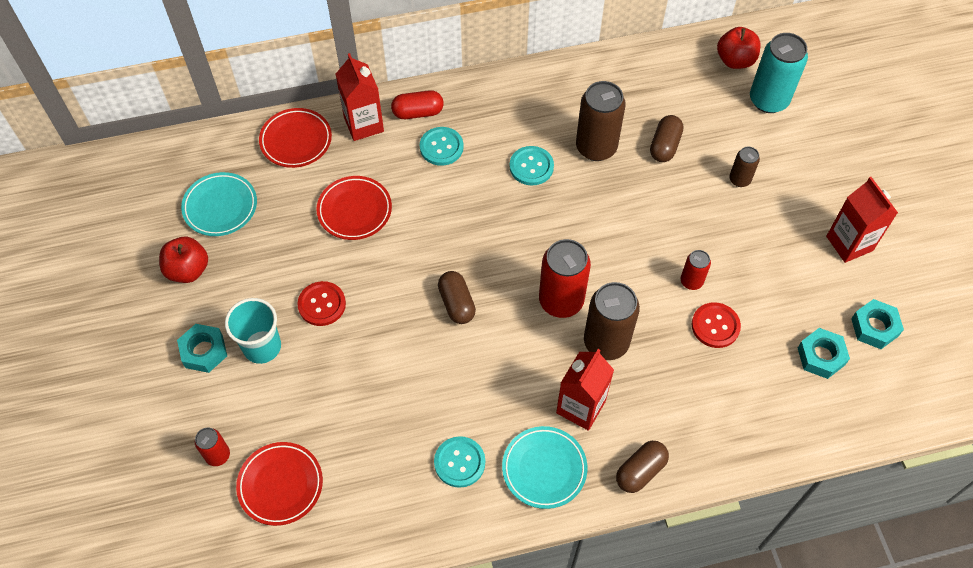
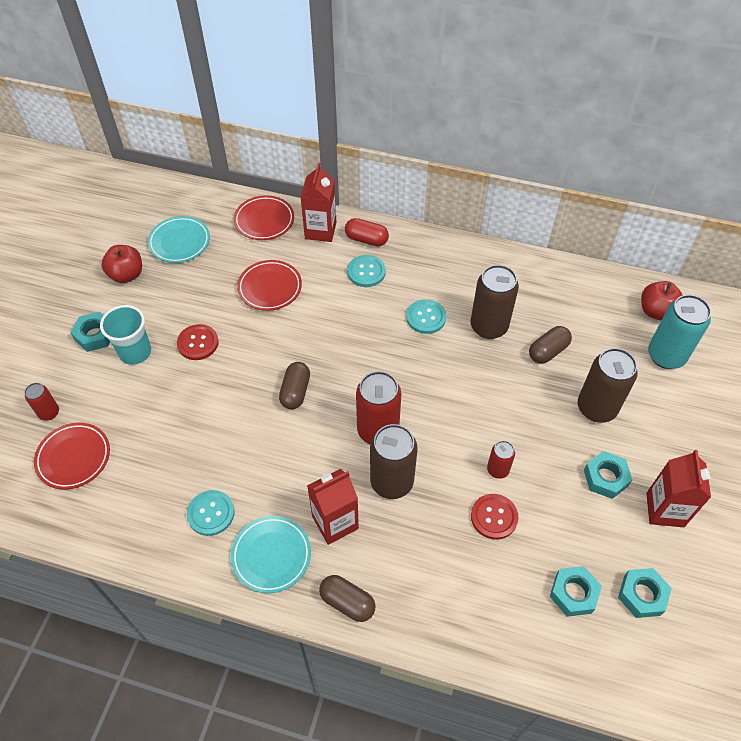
camera: 30 degrees right, 5 degrees down
brown capsule [616,441,669,493] -> brown capsule turned 45 degrees clockwise [319,575,376,622]
brown can [729,146,760,187] -> brown can [578,348,638,423], size x1.91
none -> turquoise nut [584,451,632,499]

